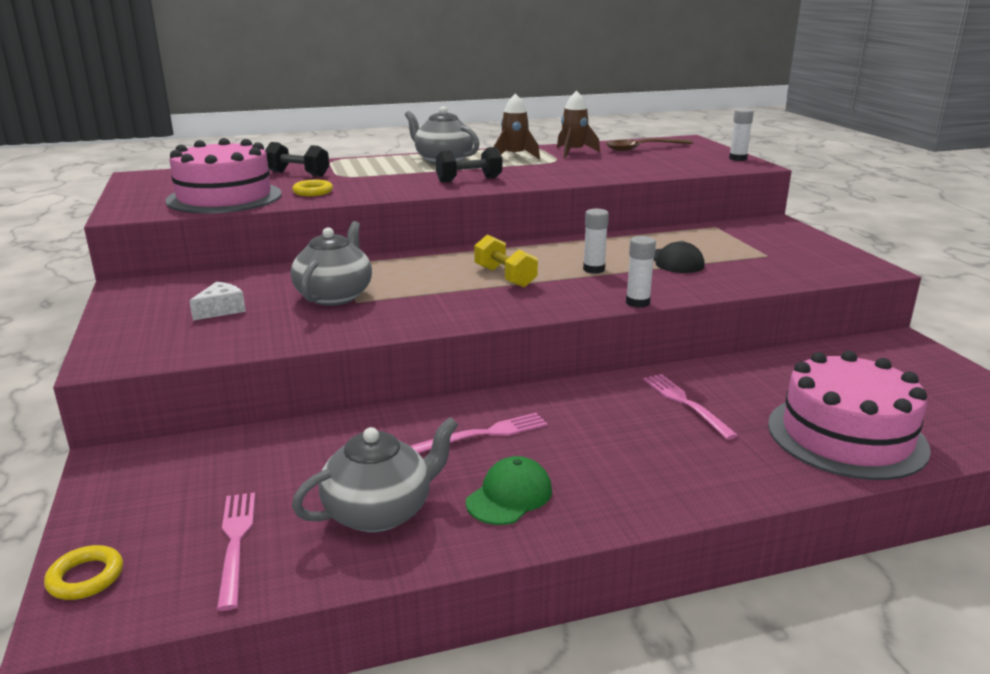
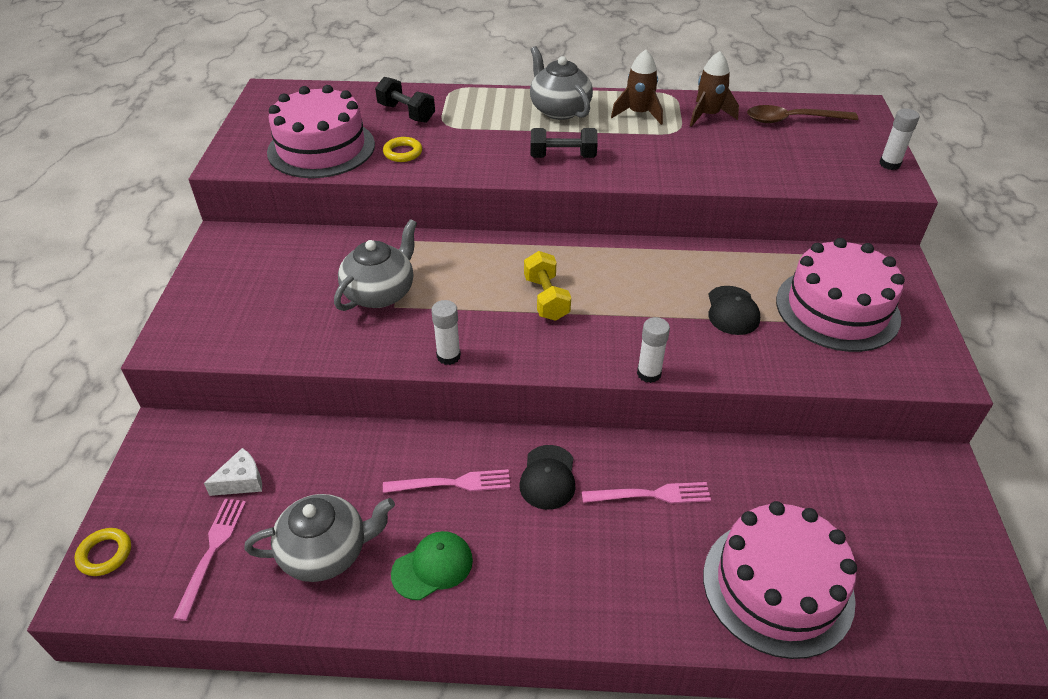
camera: 20 degrees right, 20 degrees up
white cheese [189,282,246,321] -> white cheese moved to [204,448,262,496]
white glue stick [583,209,609,274] -> white glue stick moved to [431,300,461,365]
pink fork [643,374,738,440] -> pink fork turned 90 degrees clockwise [582,482,711,503]
none -> black cap [520,445,576,510]
none -> pink cake [776,238,905,352]

